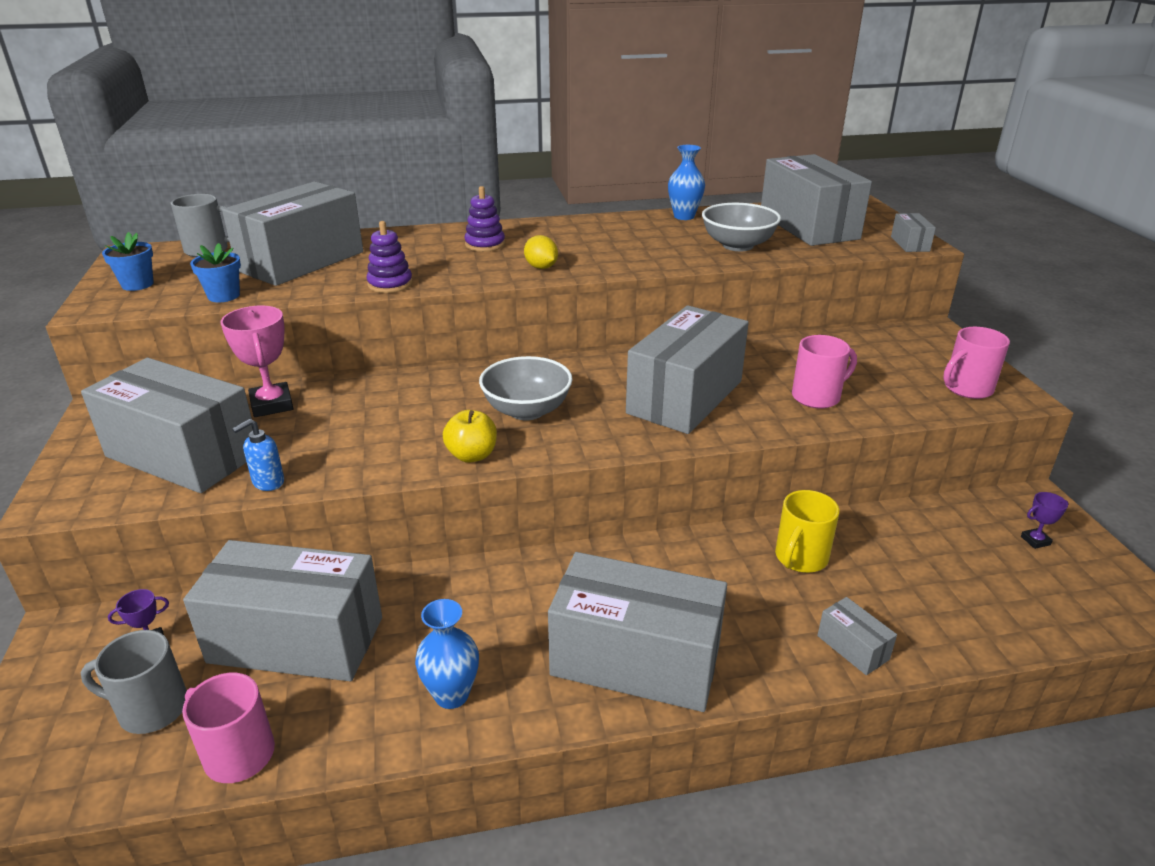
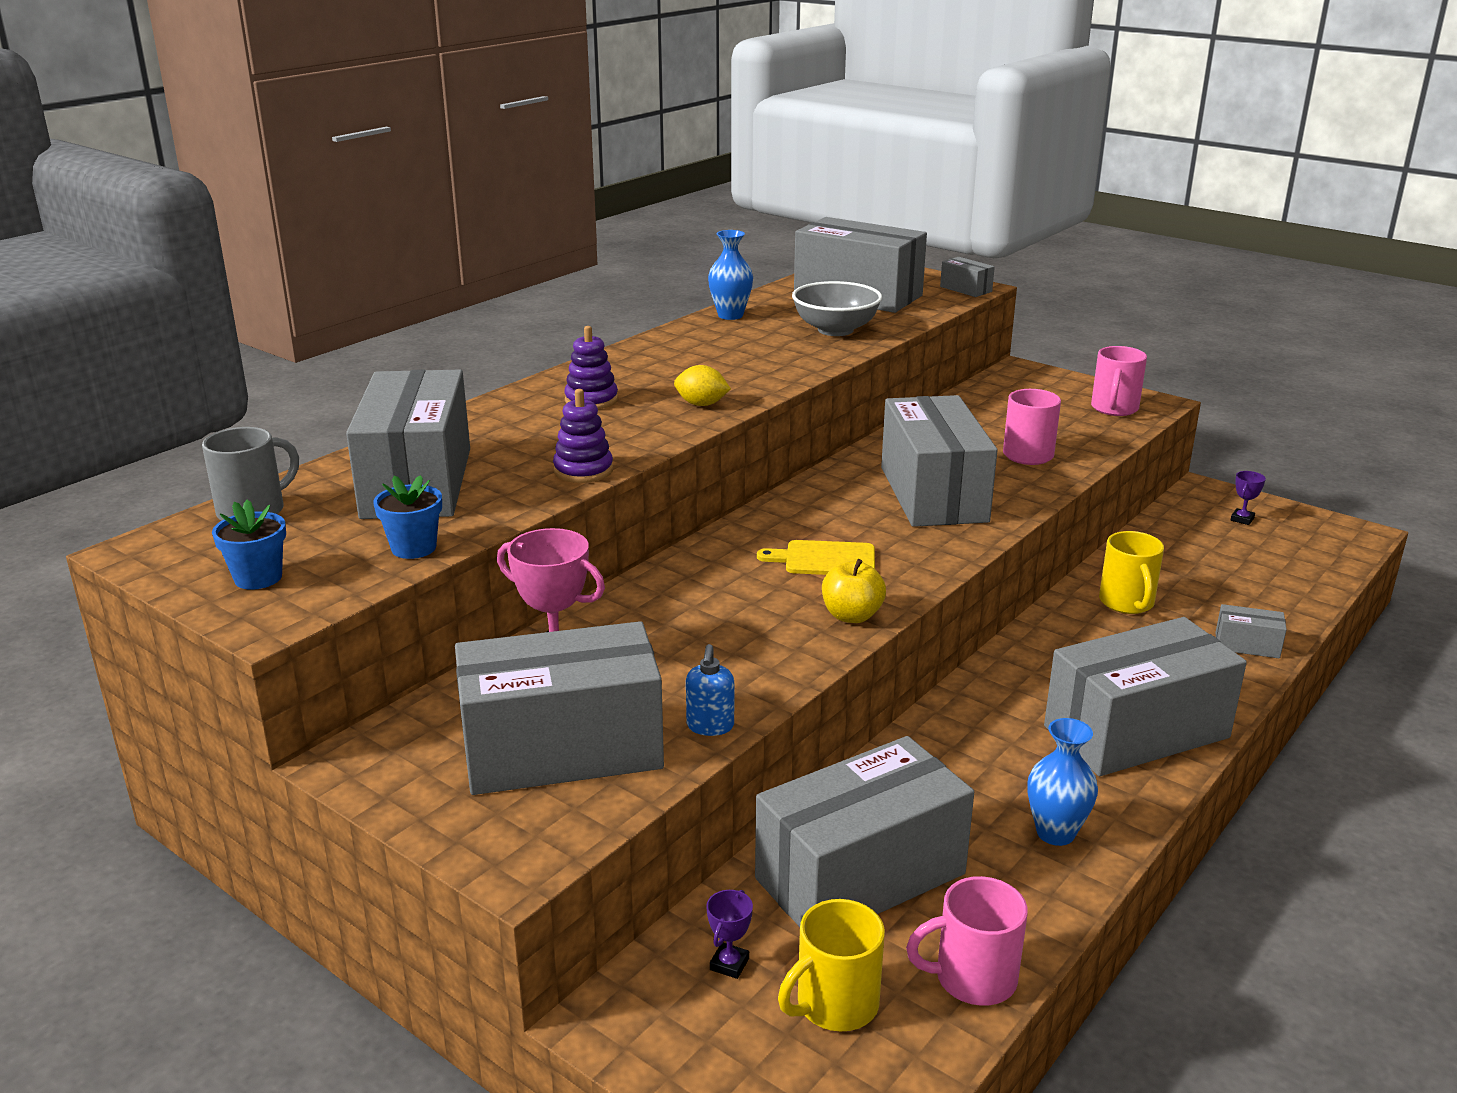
camera: 40 degrees left, 5 degrees down
grey mug [80,630,187,734] -> yellow mug [778,899,885,1032]
grey bowl [479,356,573,420] -> yellow cutting board [757,540,875,575]

